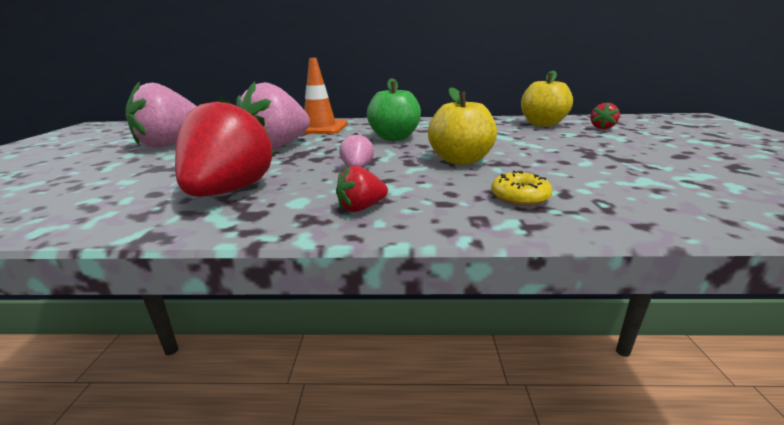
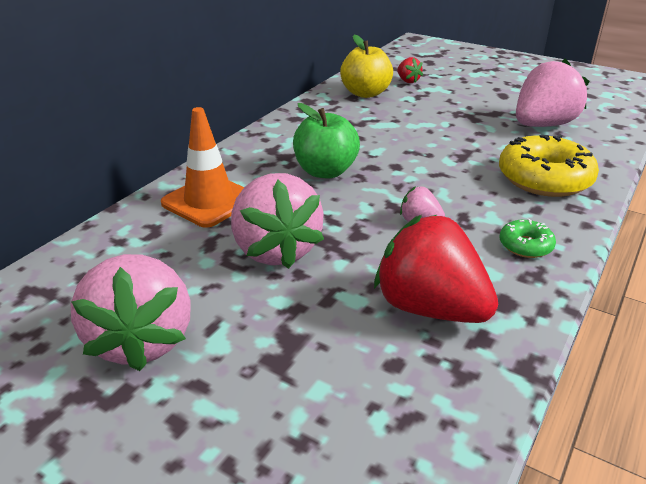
camera: 60 degrees left, 10 degrees up
red strawberry [336,166,388,212] -> green donut [500,219,556,258]
yellow apple [428,87,497,165] -> none
yellow donut [491,171,552,206] -> yellow donut [499,135,599,197], size x2.05
none -> pink strawberry [516,59,589,127]

